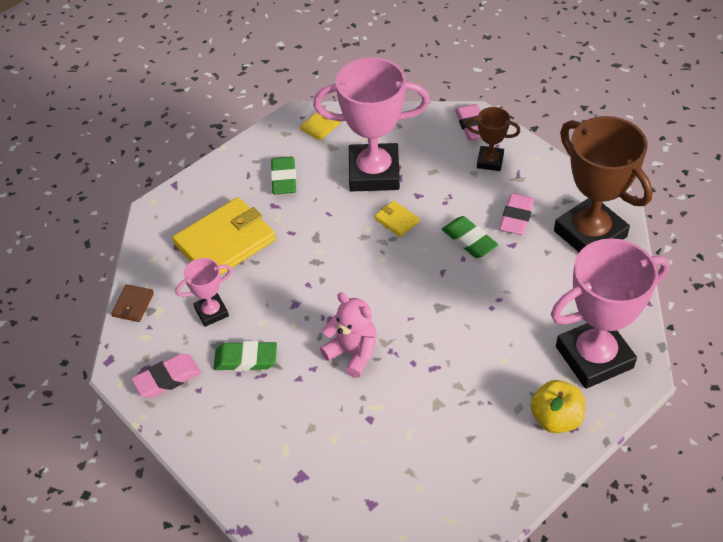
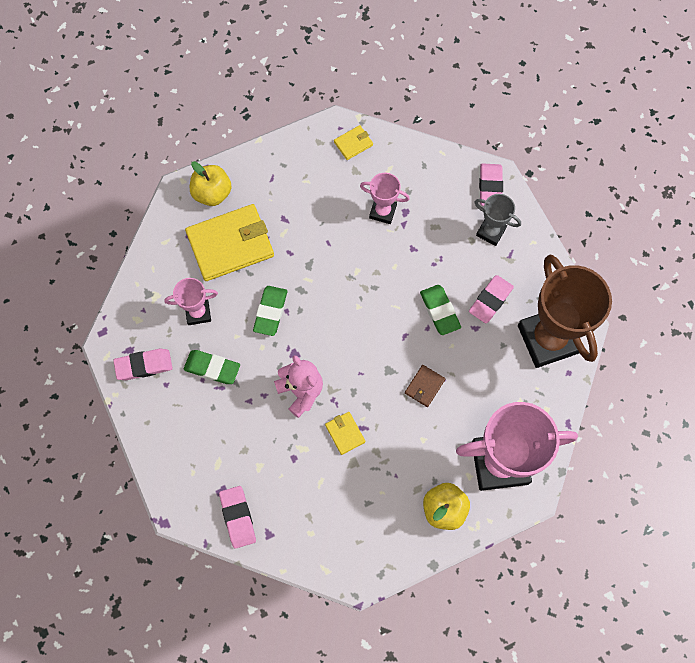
camera: 15 degrees right, 20 degrees up
brown wallet [111,284,154,322] -> brown wallet moved to [405,365,445,407]
green eraser [271,156,296,194] -> green eraser moved to [253,286,287,336]
pink trophy [313,57,430,192] -> pink trophy [360,173,410,224], size x0.49
yellow wallet [375,200,420,237] -> yellow wallet moved to [325,412,365,455]
brown trophy [466,107,520,171] -> grey trophy [474,194,521,246]
none -> yellow apple [190,161,232,206]
none -> pink eraser [219,486,256,549]

